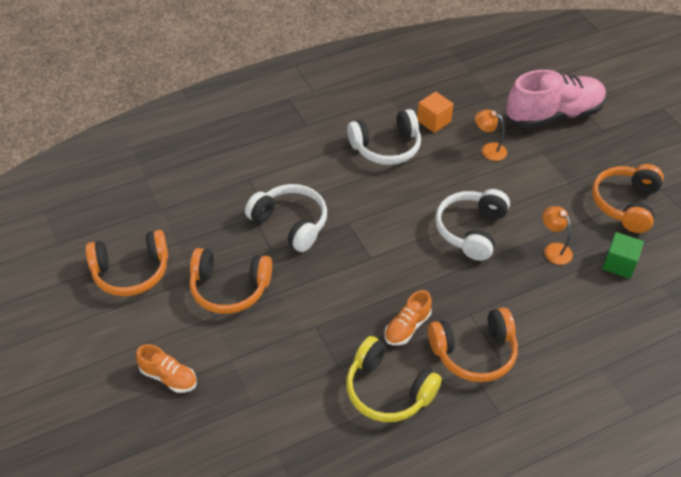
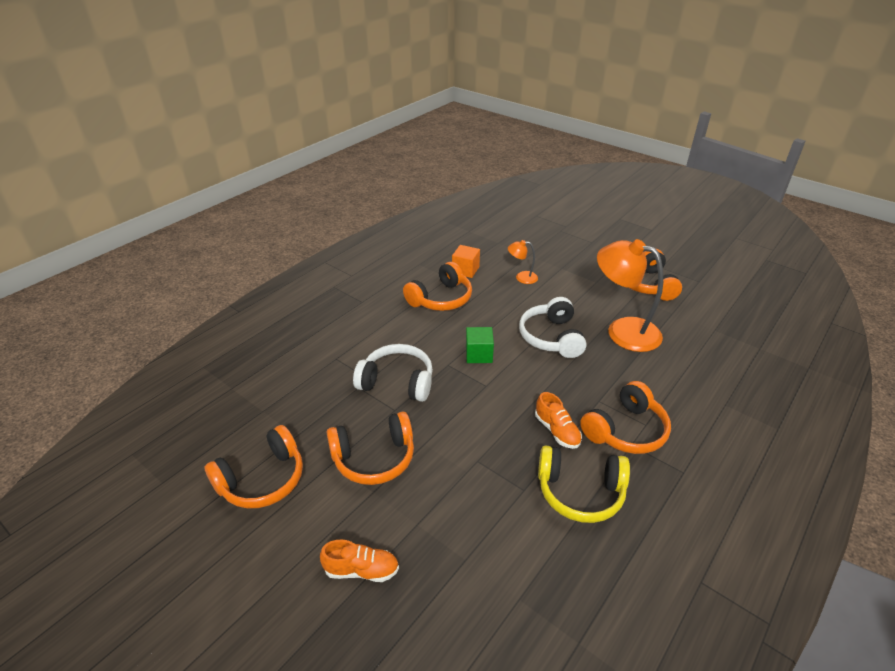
camera: 25 degrees left, 10 degrees down
white headphones [347,109,421,165] -> orange headphones [403,262,472,311]
orange shoe [384,290,432,346] -> orange shoe turned 45 degrees counterclockwise [535,392,582,449]
pink shoe [506,70,606,129] -> none
orange lamp [543,206,573,265] -> orange lamp [597,239,663,352], size x2.13
green cube [602,232,644,279] -> green cube moved to [466,327,494,363]

